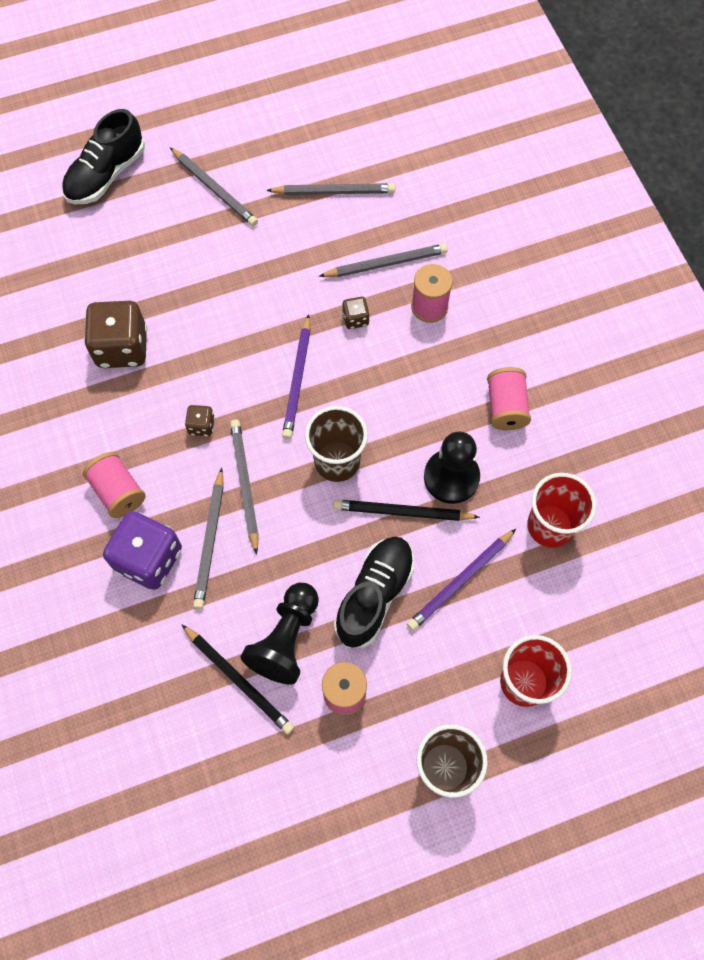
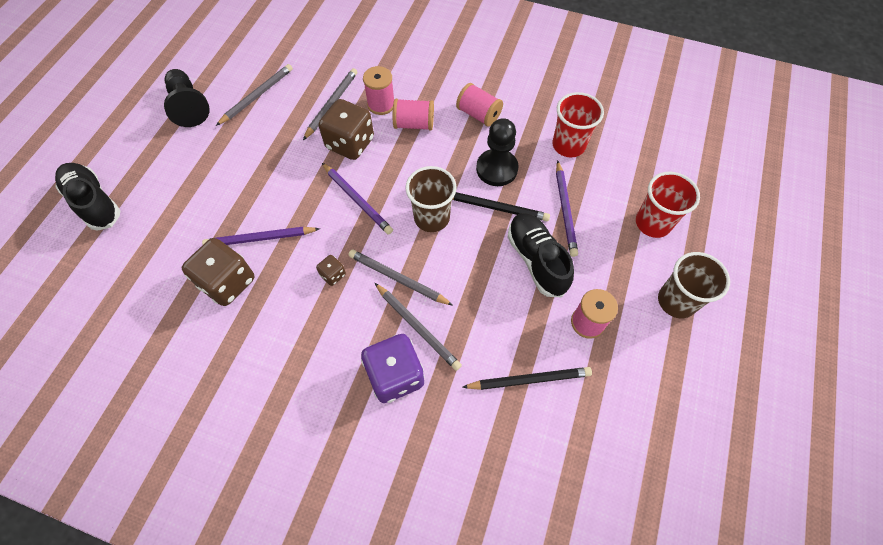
camera: 50 degrees left, 5 degrees down
black shoe [62,109,145,204] -> black shoe turned 150 degrees clockwise [55,163,120,231]
pink spool [83,452,146,518] -> pink spool moved to [393,99,434,131]
grey pencil [170,148,258,226] -> none
black pawn [241,583,319,684] -> black pawn moved to [164,69,210,127]
black pencil [333,499,480,521] -> black pencil turned 120 degrees counterclockwise [453,192,550,221]
brown dice [342,297,370,329] -> brown dice [319,99,374,160], size x2.15
none -> purple pencil [202,227,320,245]

